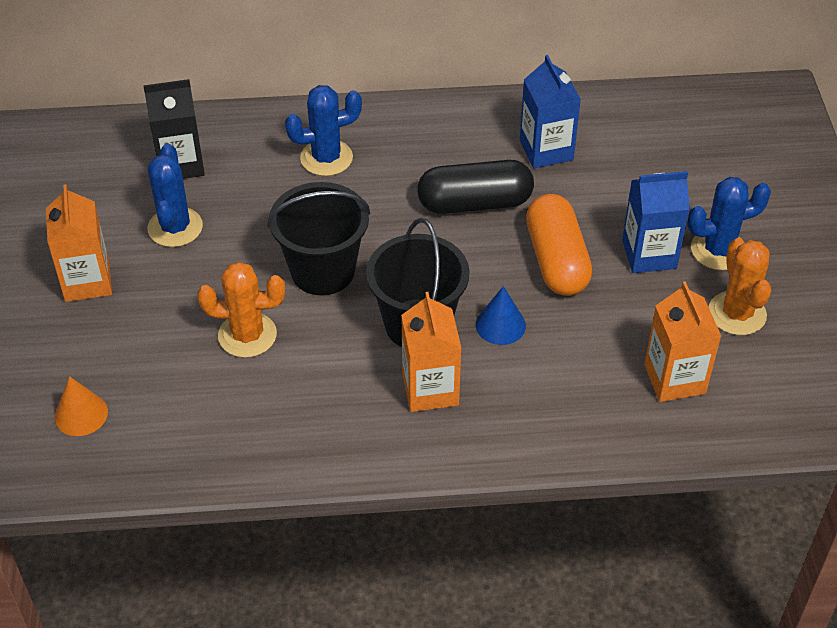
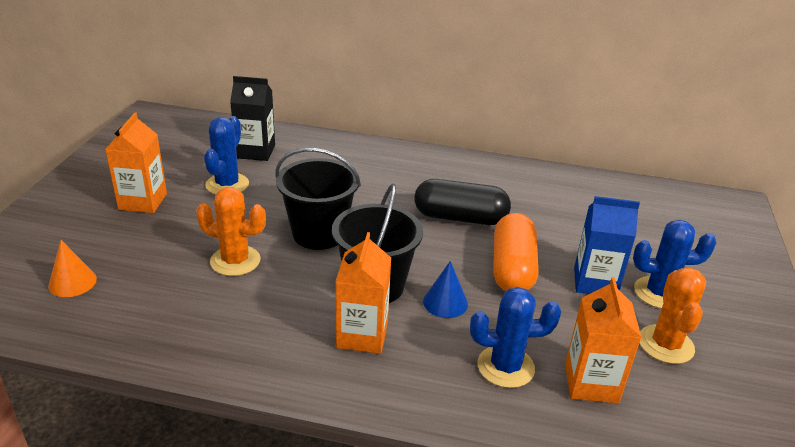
camera: 15 degrees right, 15 degrees down
blue cactus [285,85,362,176] -> blue cactus moved to [470,287,561,388]
blue carton [520,55,581,168] -> none

